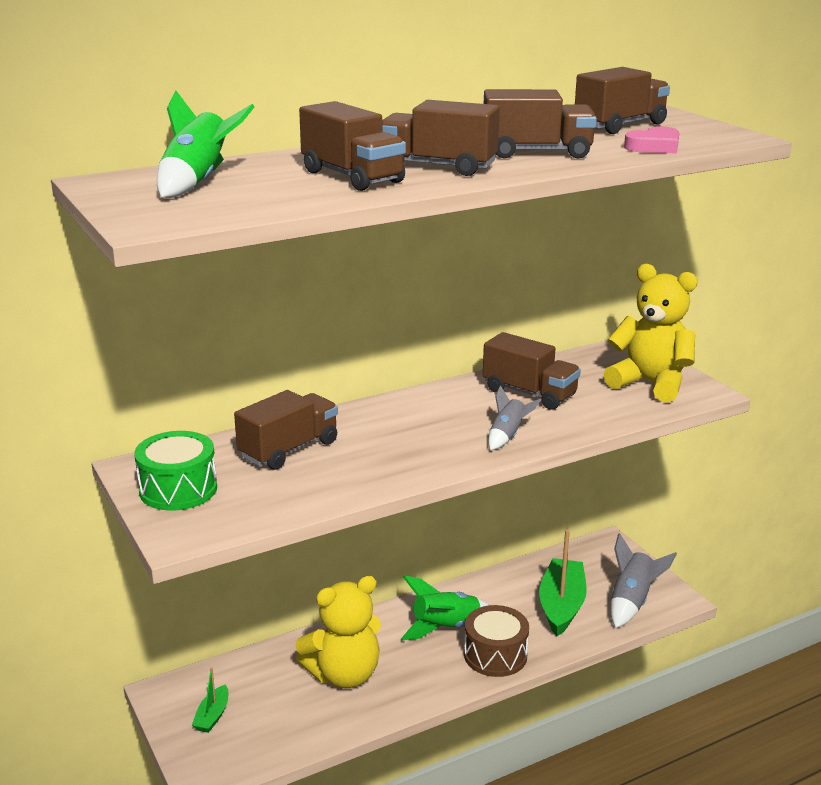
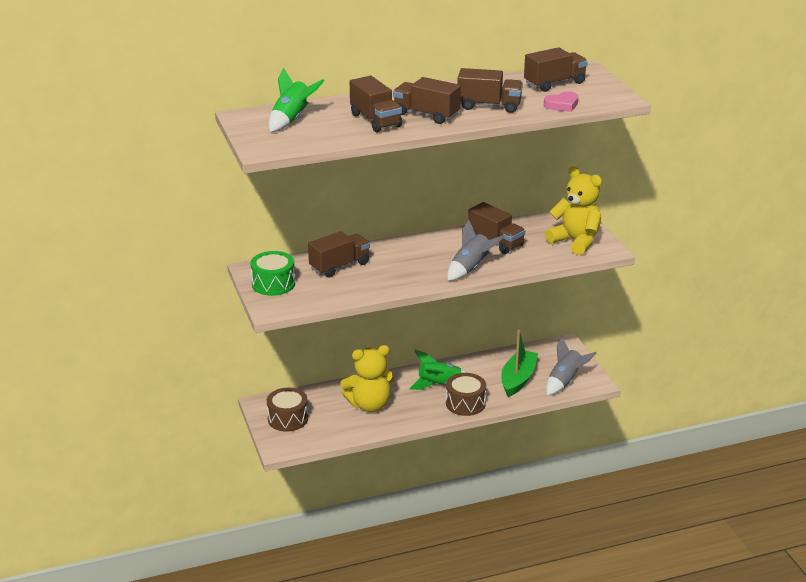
camera: 10 degrees right, 5 degrees up
green boat [192,667,228,733] -> brown drum [267,388,308,432]
grey rocket [488,385,541,450] -> grey rocket [447,220,504,281], size x1.58

